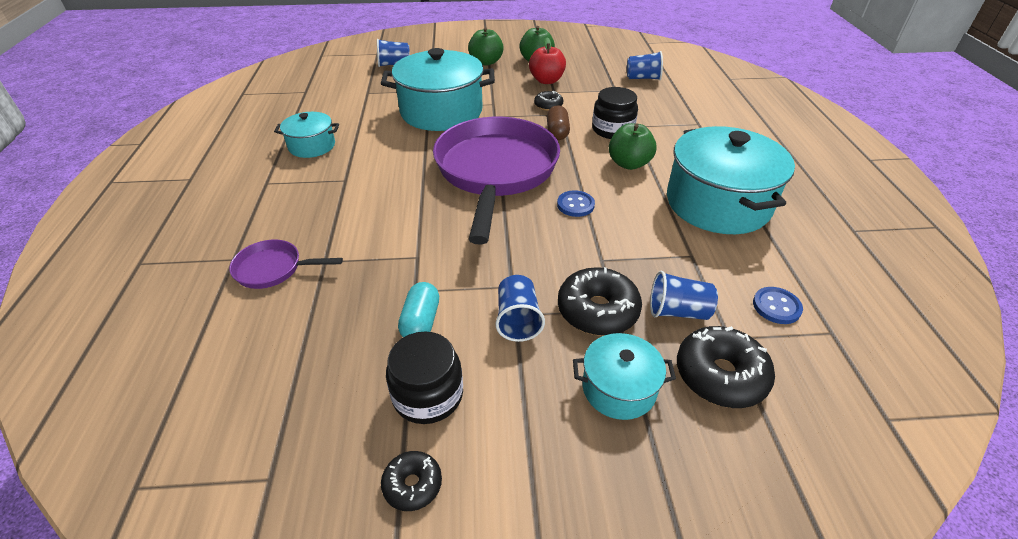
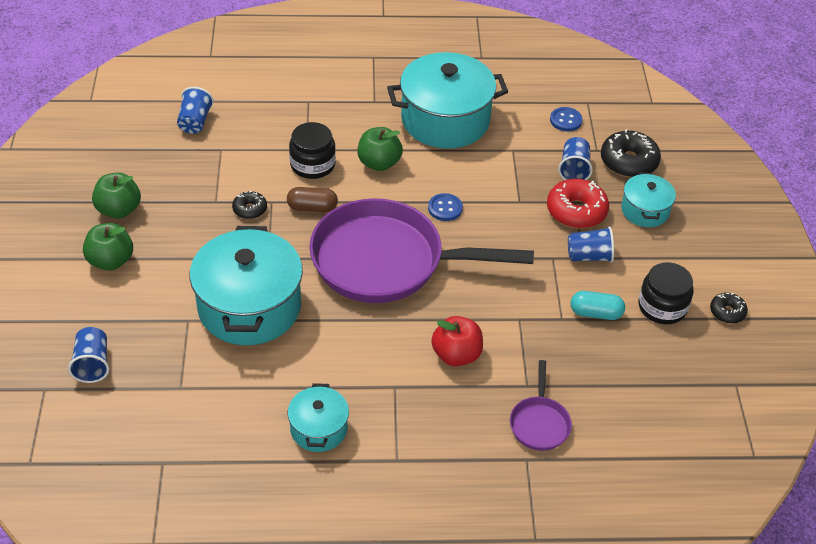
camera: 90 degrees left, 5 degrees up
red apple [529,37,566,84] -> red apple moved to [431,316,483,367]
black donut [558,267,642,336] -> red donut [547,179,609,229]

